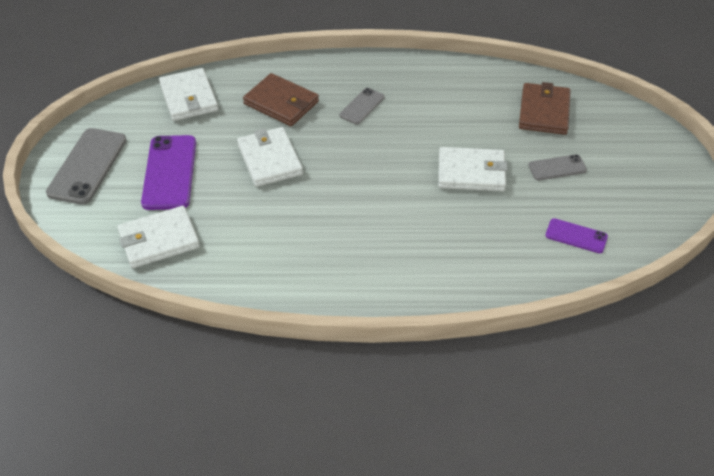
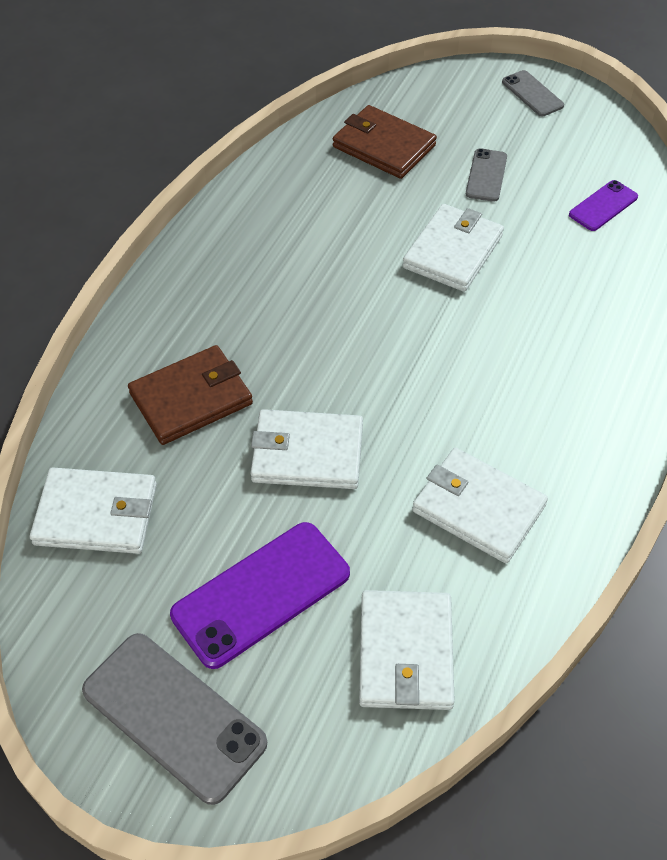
camera: 65 degrees left, 5 degrees up
purple phone [141,135,196,210] -> purple phone turned 60 degrees counterclockwise [170,522,350,669]
grey phone [340,88,384,124] -> grey phone moved to [502,70,564,116]
none -> white wallet [412,448,548,563]

